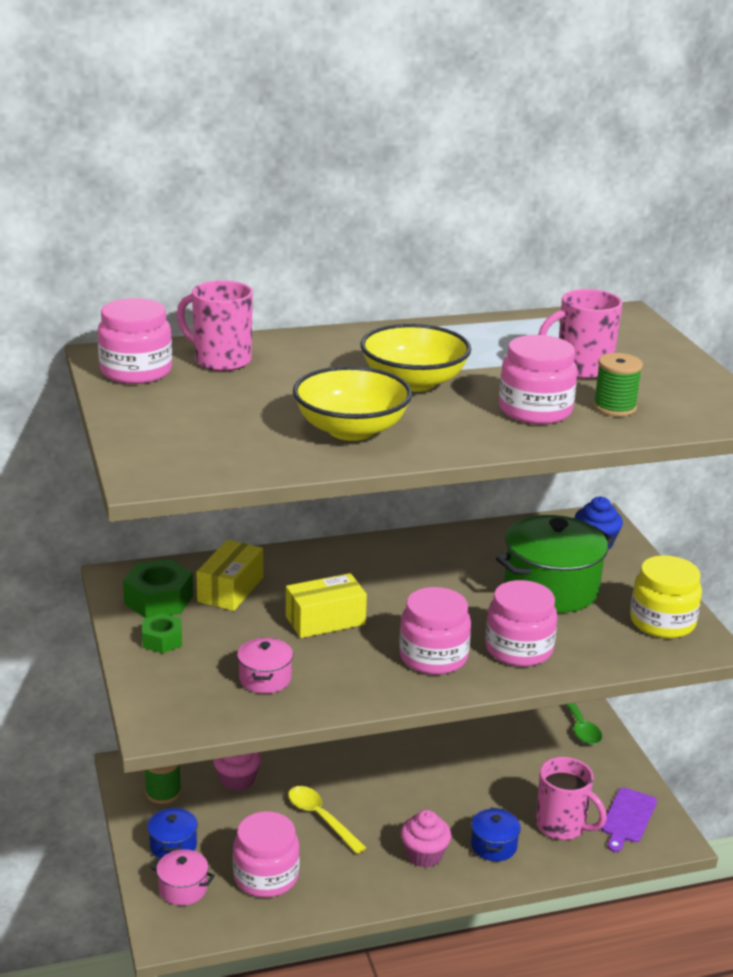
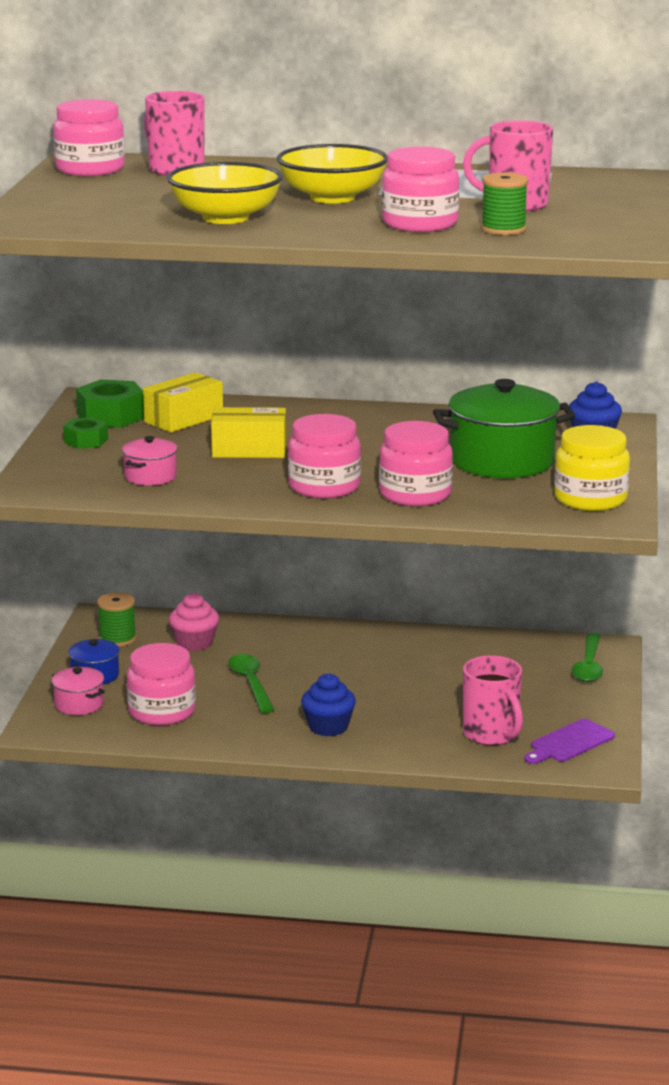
camera: 25 degrees right, 5 degrees down
yellow spoon [288,786,367,854] -> green spoon [228,654,274,713]
pink cupcake [401,810,451,867] -> blue cupcake [301,673,356,736]
blue pot [471,808,521,861] -> none

